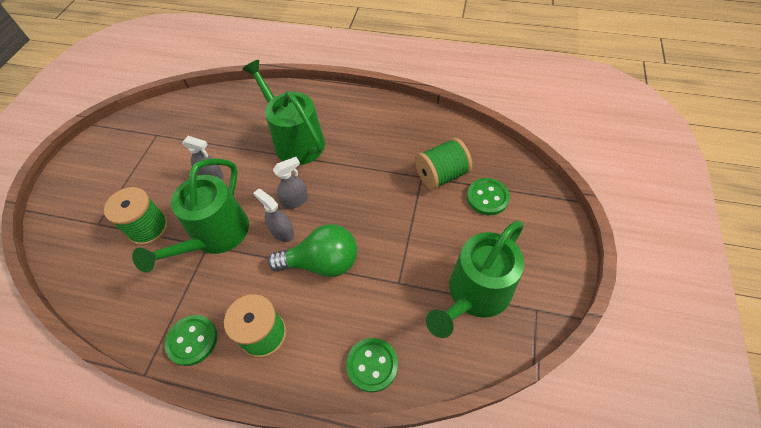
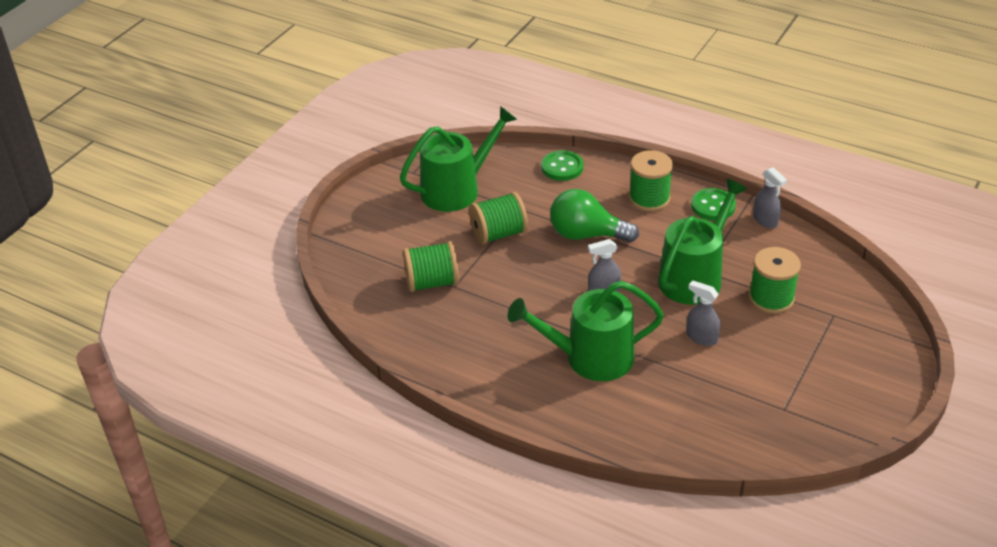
camera: 165 degrees left, 15 degrees down
green watering can [242,60,325,165] -> green watering can turned 105 degrees clockwise [508,281,664,381]
grey spray bottle [253,189,294,242] -> grey spray bottle moved to [753,167,787,228]
green button [467,178,510,215] -> none
none -> green spool [469,192,528,245]

